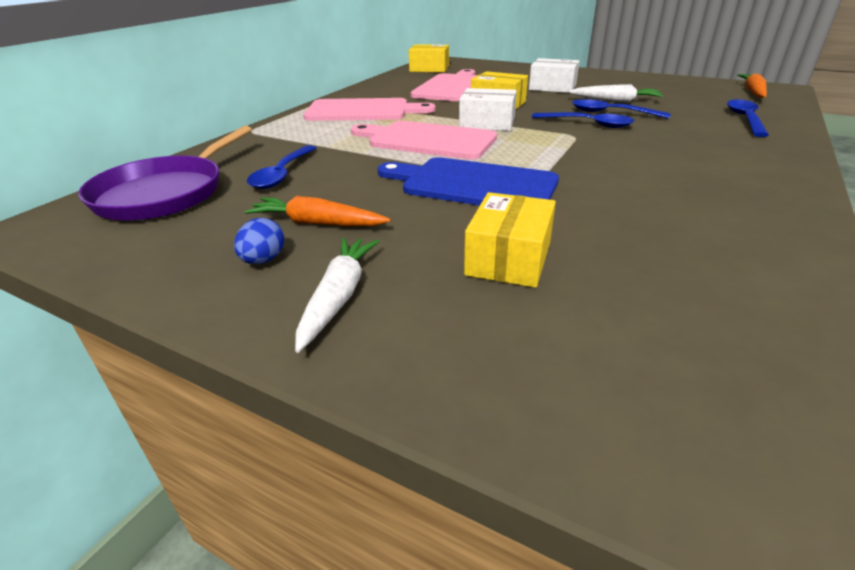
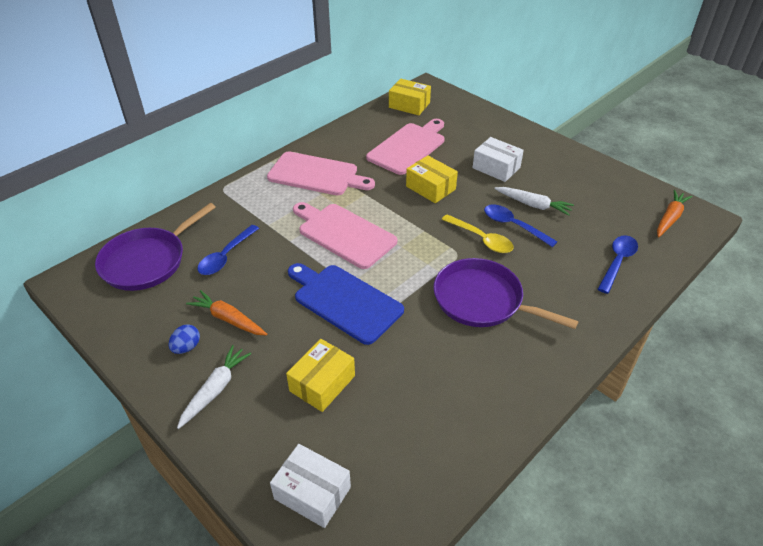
camera: 15 degrees right, 10 degrees up
white box [459,88,517,131] -> white box moved to [270,444,351,528]
blue spoon [532,112,634,128] -> yellow spoon [441,214,513,253]
none -> purple pan [433,258,578,329]

